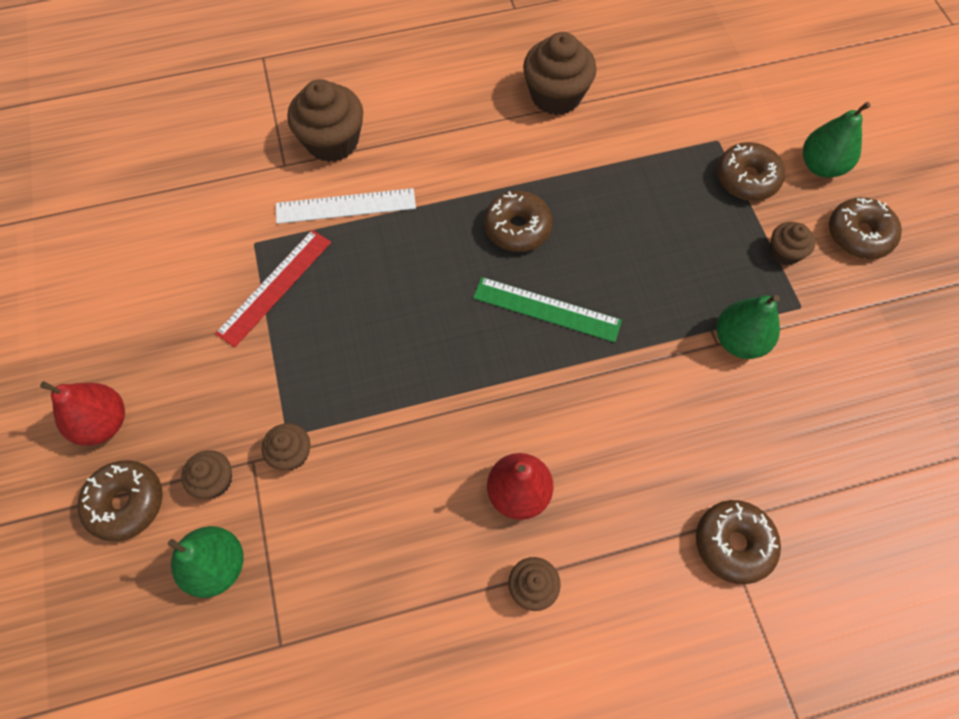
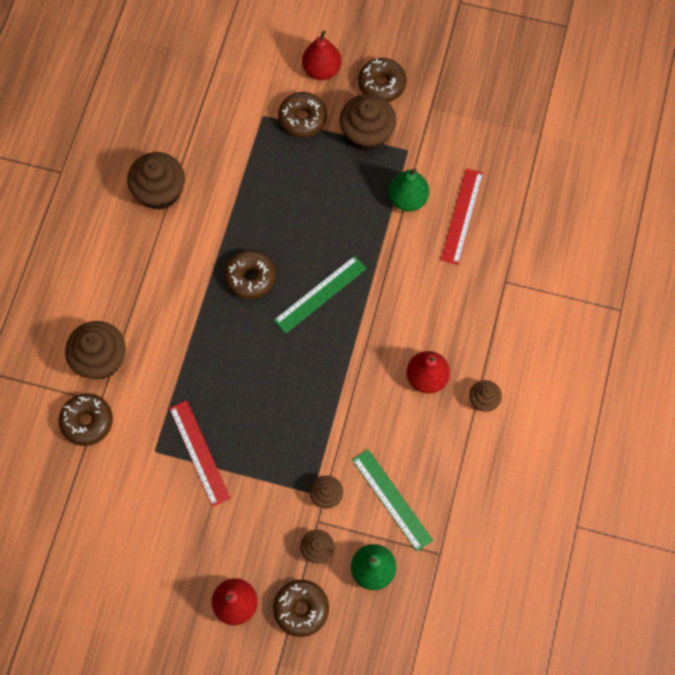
camera: 60 degrees left, 5 degrees up
white ruler [276,188,416,224] -> none
brown donut [696,500,781,584] -> brown donut moved to [59,393,113,446]
brown cupcake [770,222,815,265] -> brown cupcake [340,94,396,152], size x1.86
green pear [803,102,871,178] -> red pear [302,30,341,80]
none -> green ruler [352,449,433,552]
none -> red ruler [441,168,484,265]

